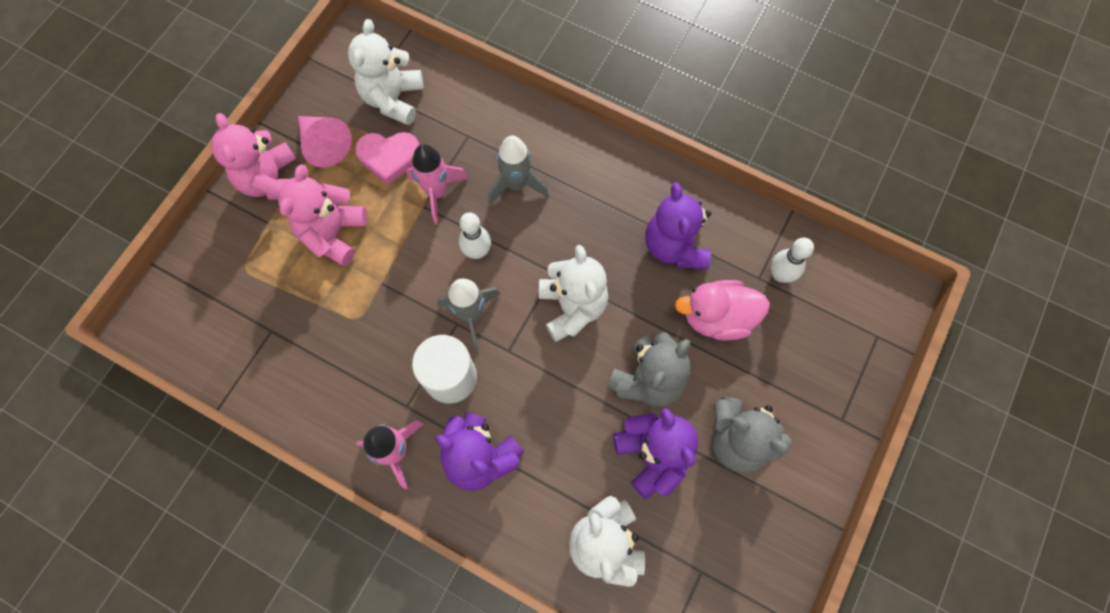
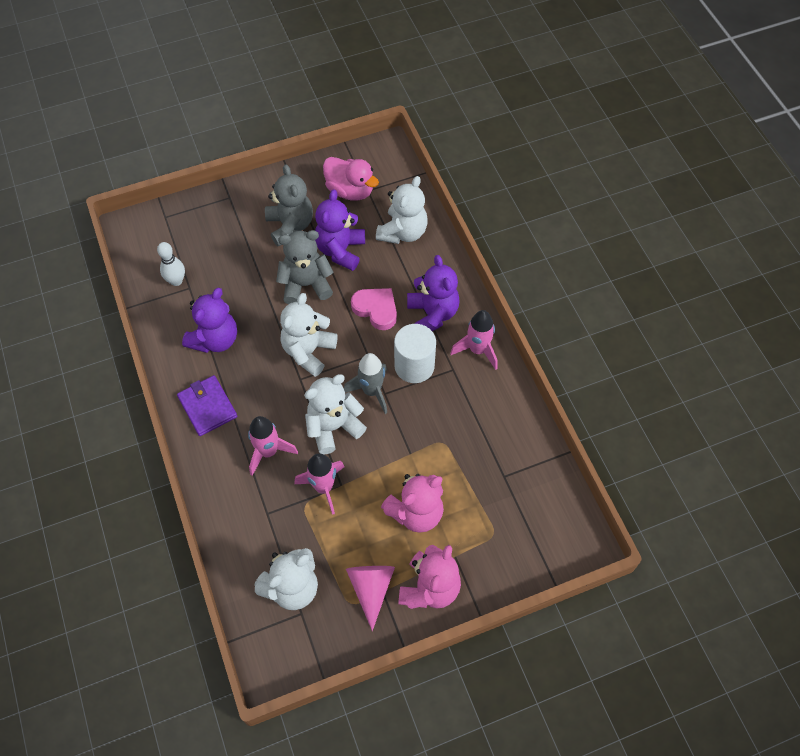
camera: 140 degrees left, 10 degrees down
pink heart [355,132,419,185] -> pink heart moved to [351,288,397,330]
white bowling pin [459,212,491,259] -> white teddy bear [304,374,367,454]
grey rocket [488,136,549,205] -> pink rocket [248,416,298,476]
pink duck [675,280,770,340] -> pink duck moved to [323,157,379,201]
none -> purple wallet [177,375,237,436]

